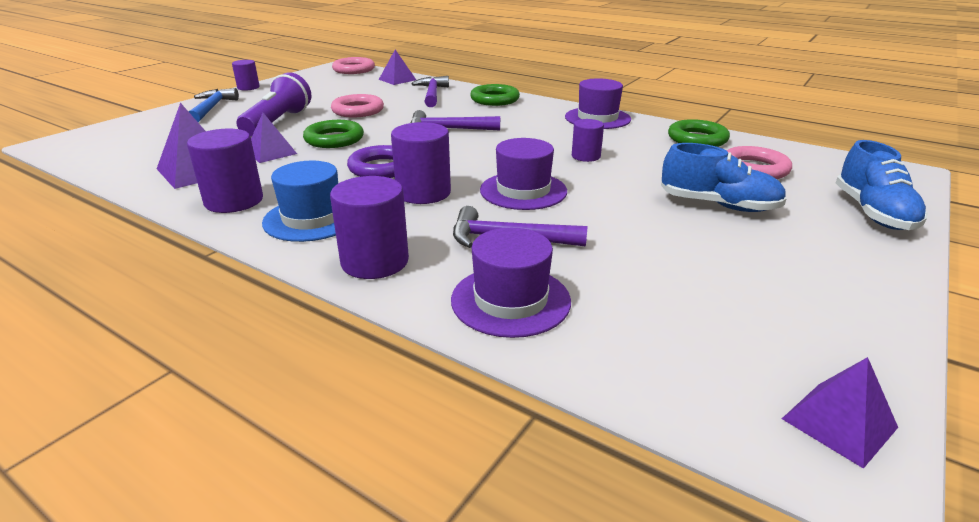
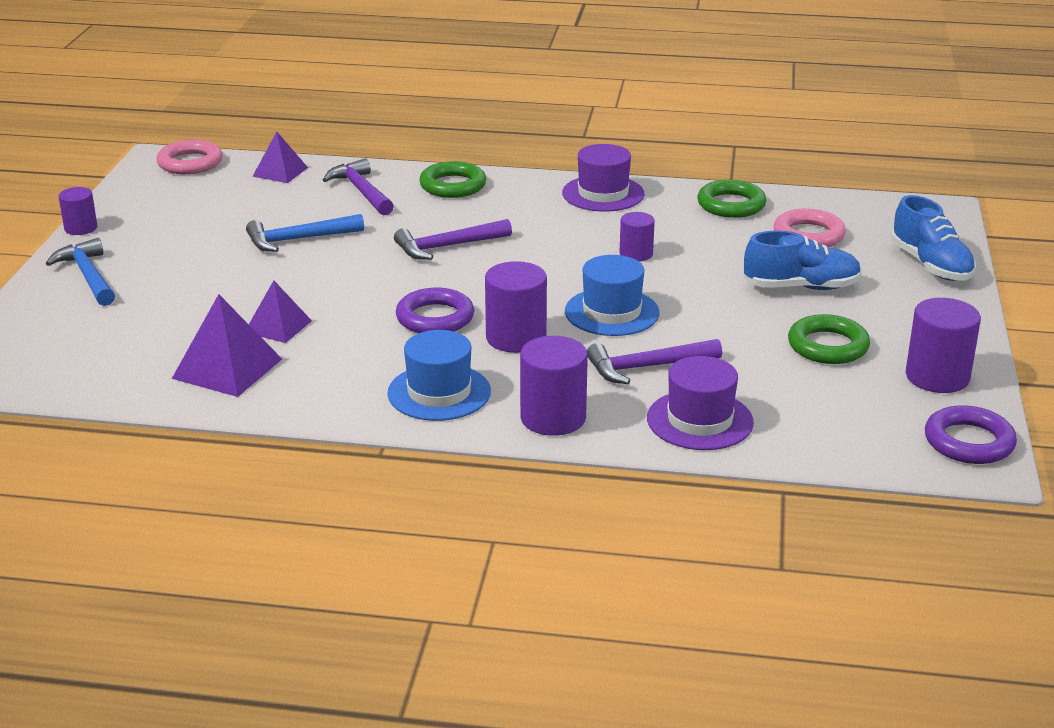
camera: 25 degrees left, 0 degrees up
purple cylinder [187,129,263,213] -> purple cylinder moved to [906,298,981,393]
purple flashlight [237,72,312,137] -> none
green ring [303,120,364,148] -> green ring moved to [788,314,870,364]
pink ring [331,94,384,117] -> blue hammer [246,214,364,252]
purple hat [480,138,567,210] -> blue hat [565,255,660,336]
purple pyramid [782,357,898,469] -> purple ring [925,405,1017,464]

